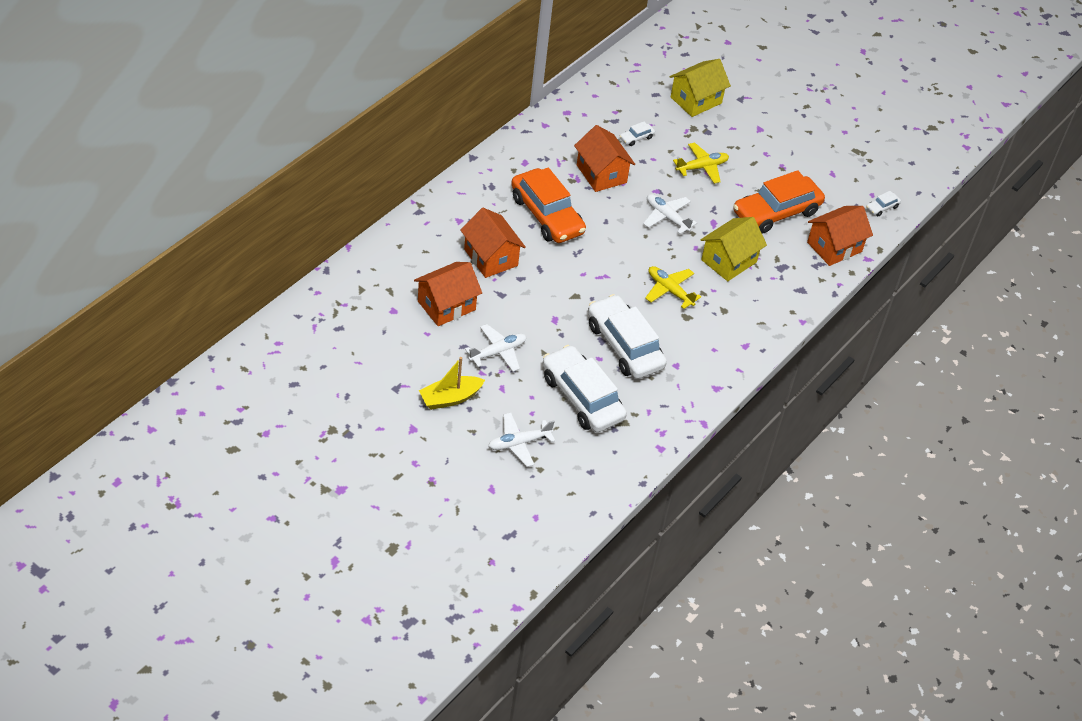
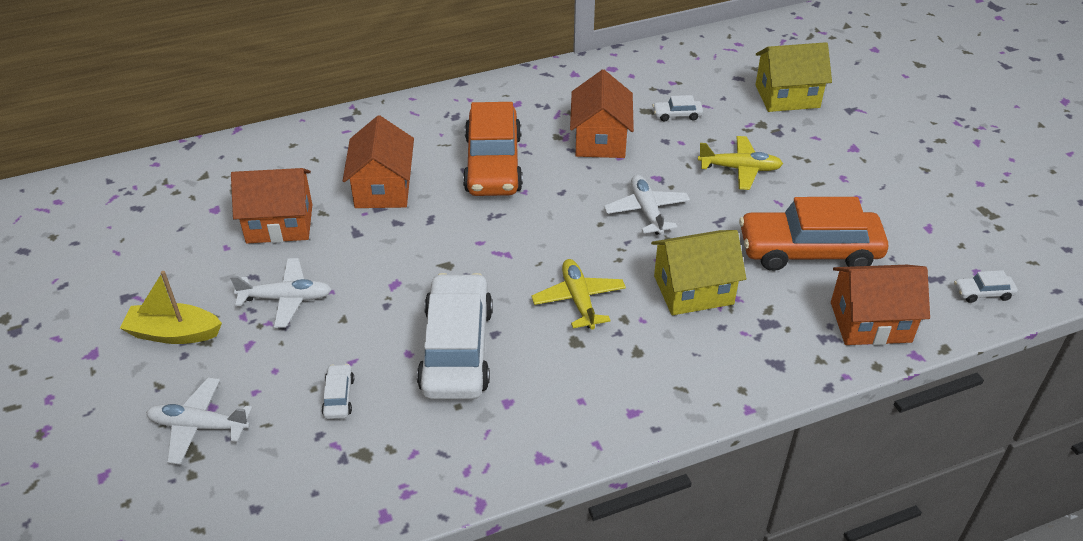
camera: 35 degrees right, 5 degrees down
white car [542,345,627,432] -> white car [322,364,354,419], size x0.40

